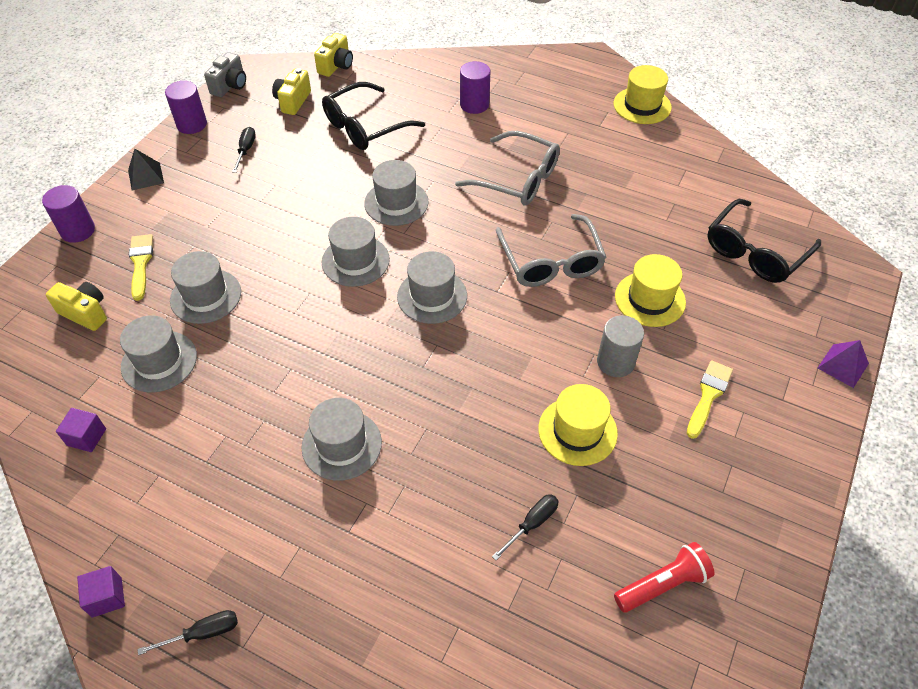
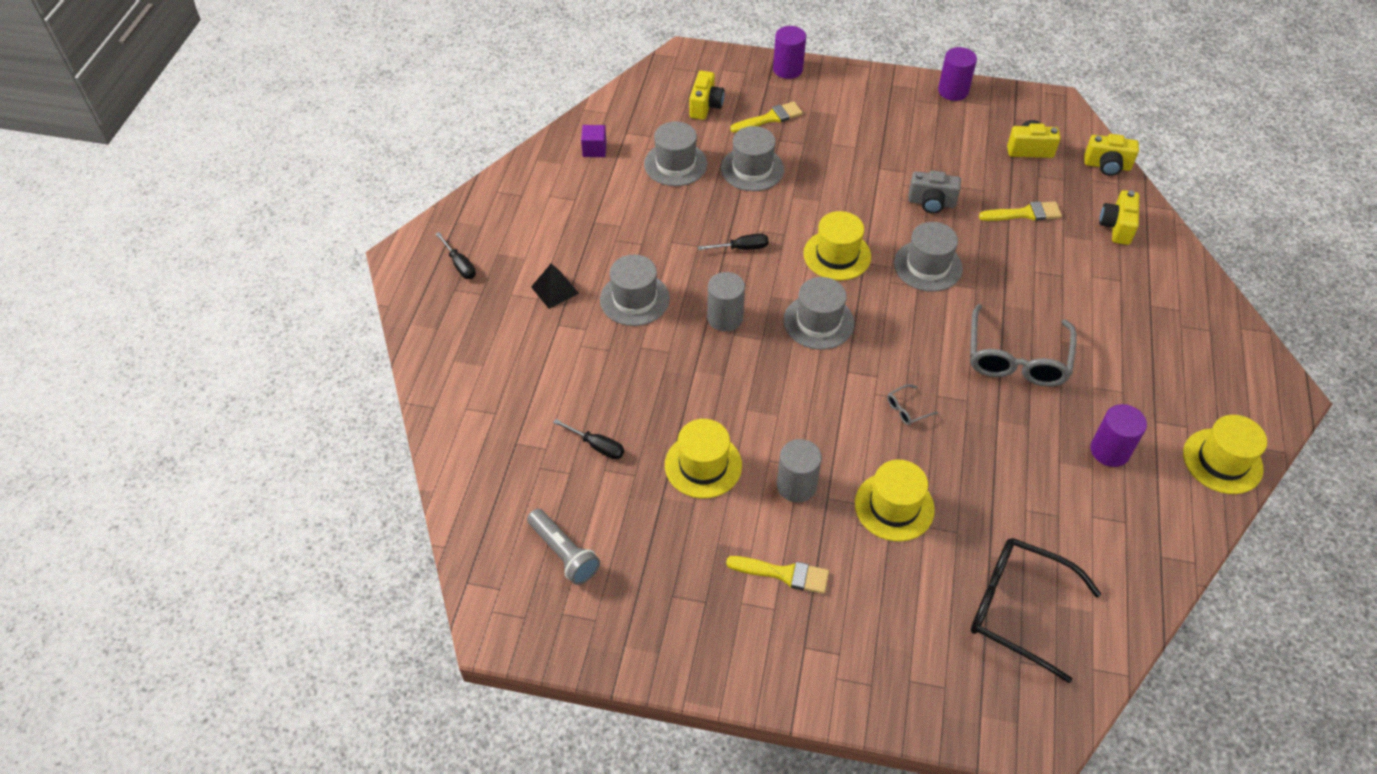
camera: 75 degrees right, 0 degrees up
purple cube [77,566,125,617] -> none
black pyramid [128,149,164,190] -> black pyramid moved to [531,263,579,309]
grey camera [204,52,246,97] -> grey camera moved to [908,170,961,214]
black screwdriver [232,127,256,173] -> black screwdriver moved to [698,233,769,250]
black glasses [322,82,425,150] -> yellow brush [979,201,1062,221]
grey hat [322,217,390,287] -> yellow hat [803,211,871,280]
purple cylinder [460,61,490,114] -> purple cylinder moved to [1090,404,1147,467]
grey glasses [496,214,606,287] -> grey glasses [887,384,939,425], size x0.40
red flashlight [614,542,715,612] -> grey flashlight [527,509,600,585]
purple pyramid [818,340,869,388] -> none
none -> grey cylinder [707,272,745,332]
none -> yellow camera [1099,190,1139,245]

